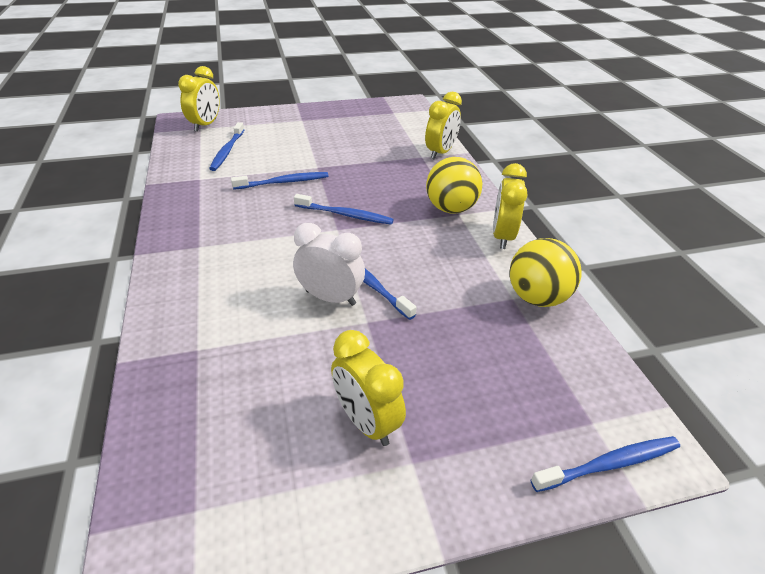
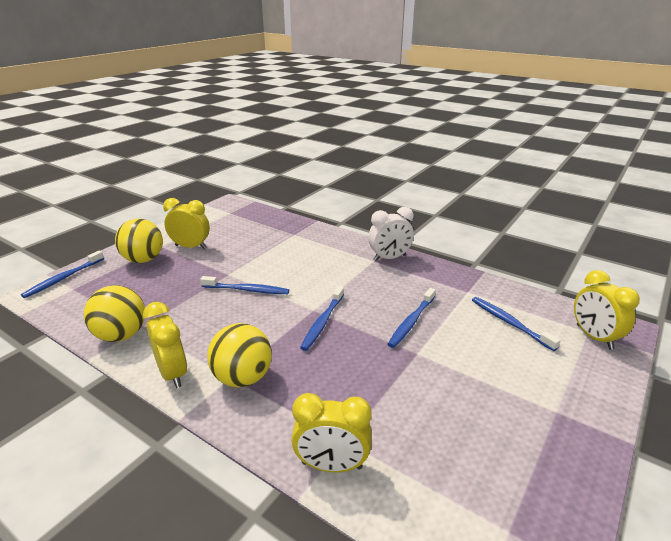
camera: 140 degrees right, 10 degrees down
white clock [293,223,365,306] -> white clock moved to [369,207,414,261]
blue toothbrush [294,194,394,225] -> blue toothbrush turned 45 degrees counterclockwise [300,286,344,351]
yellow clock [425,92,462,159] -> yellow clock turned 75 degrees counterclockwise [291,393,372,472]
none -> yellow ball [115,219,163,263]

